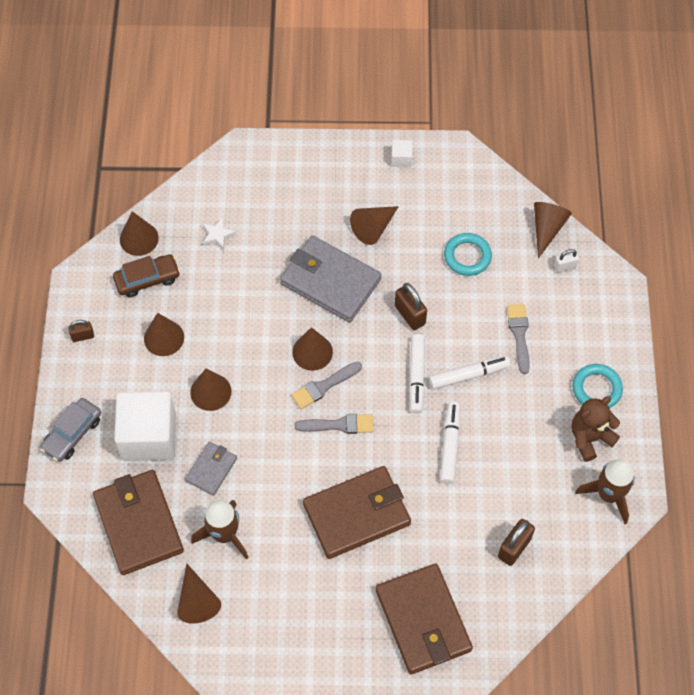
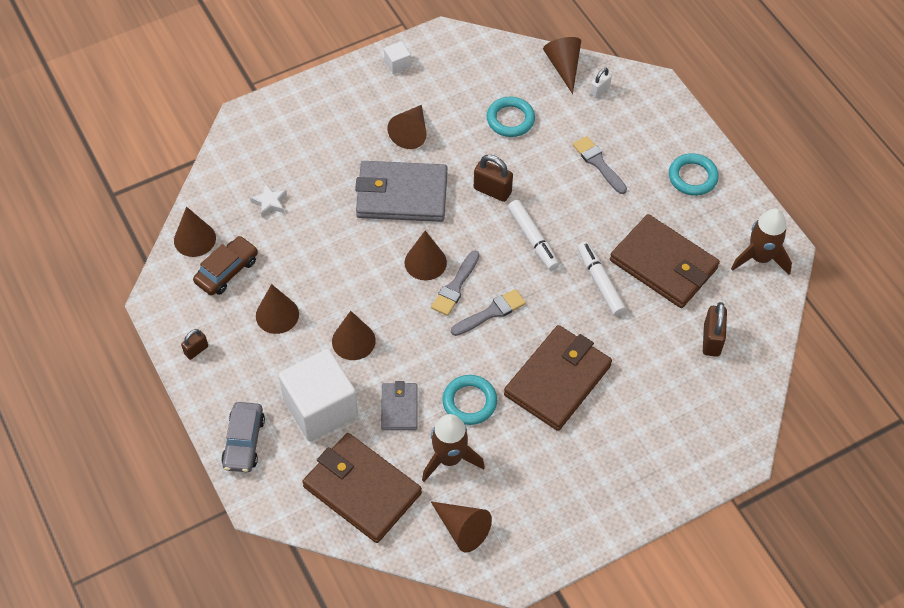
camera: 30 degrees left, 5 degrees down
brown wallet [376,564,473,674] -> brown wallet moved to [610,214,720,308]
white marker [429,356,511,390] -> none
brown teddy bear [571,396,620,462] -> none
none -> turquoise ring [442,375,497,425]

